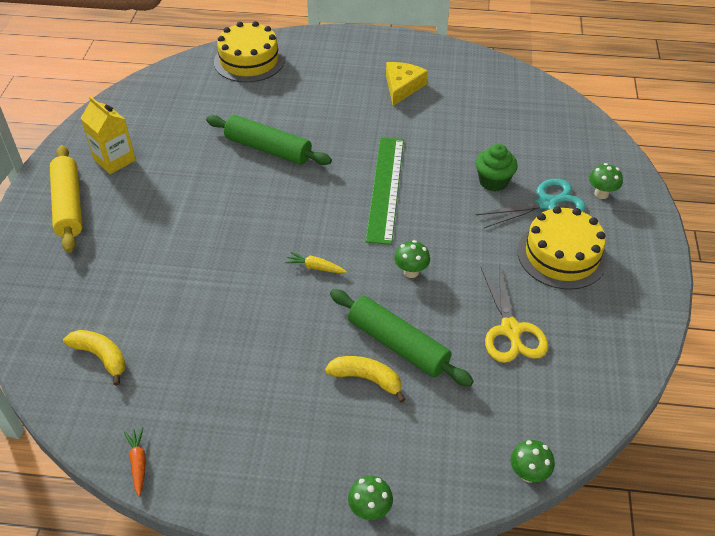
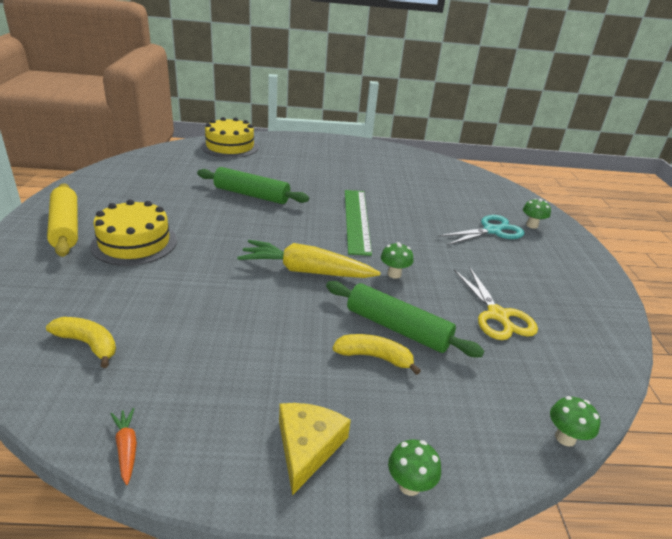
camera: 10 degrees left, 15 degrees down
yellow carton [80,96,136,174] -> none
yellow carrot [285,251,347,273] -> yellow carrot [237,240,381,278], size x2.37
yellow cheese [386,62,428,106] -> yellow cheese moved to [279,403,351,496]
green cupcake [476,144,518,191] -> none
yellow cake [517,206,608,290] -> yellow cake moved to [90,199,177,266]

